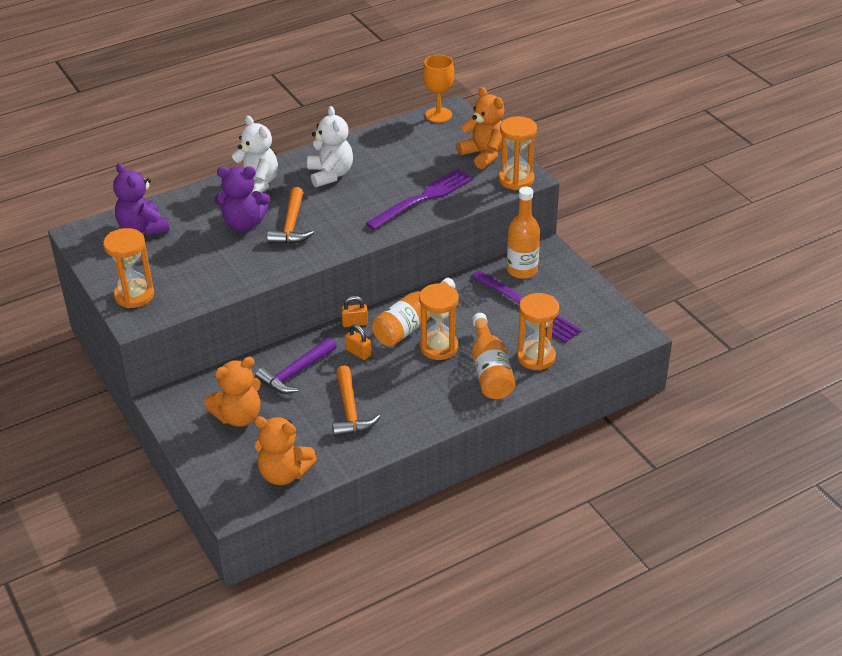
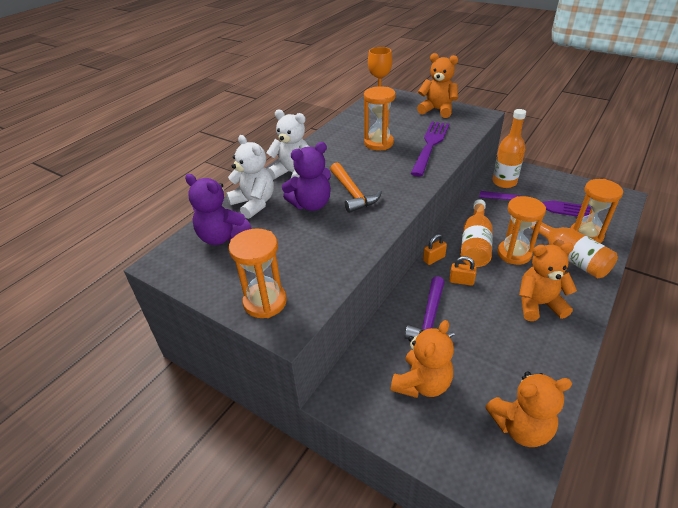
camera: 25 degrees left, 0 degrees up
white teddy bear [307,106,353,187] -> white teddy bear moved to [226,135,274,219]
orange hammer [332,366,380,437] -> none
orange hourglass [498,116,537,190] -> orange hourglass moved to [364,86,396,150]
none -> orange teddy bear [519,242,577,321]

